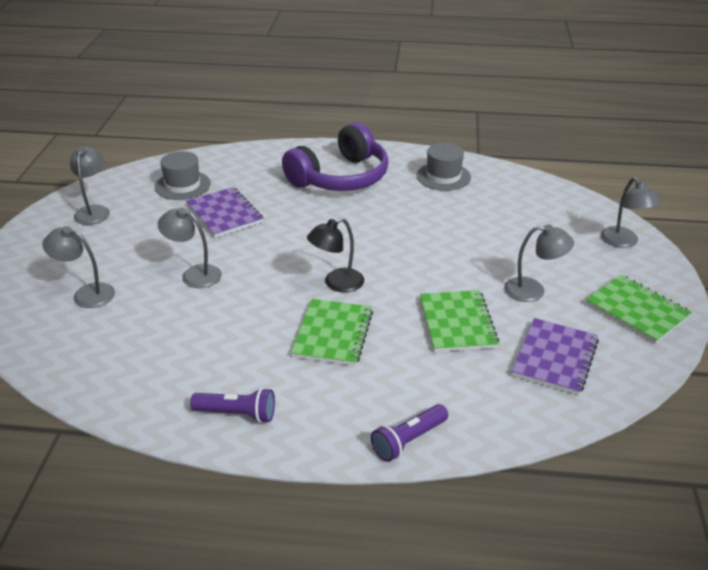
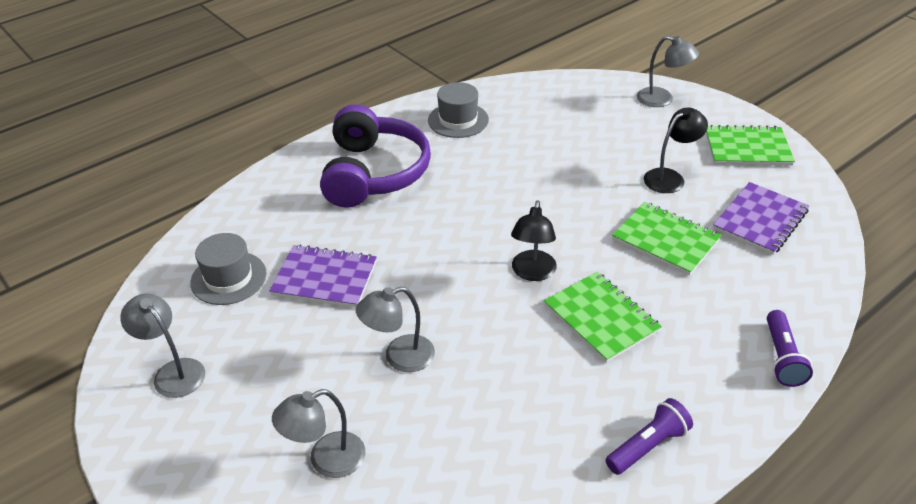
camera: 45 degrees left, 5 degrees up
grey lamp [504,224,574,302] -> black lamp [644,108,708,193]
purple notebook [512,318,599,395] -> purple notebook turned 60 degrees clockwise [713,182,809,255]

